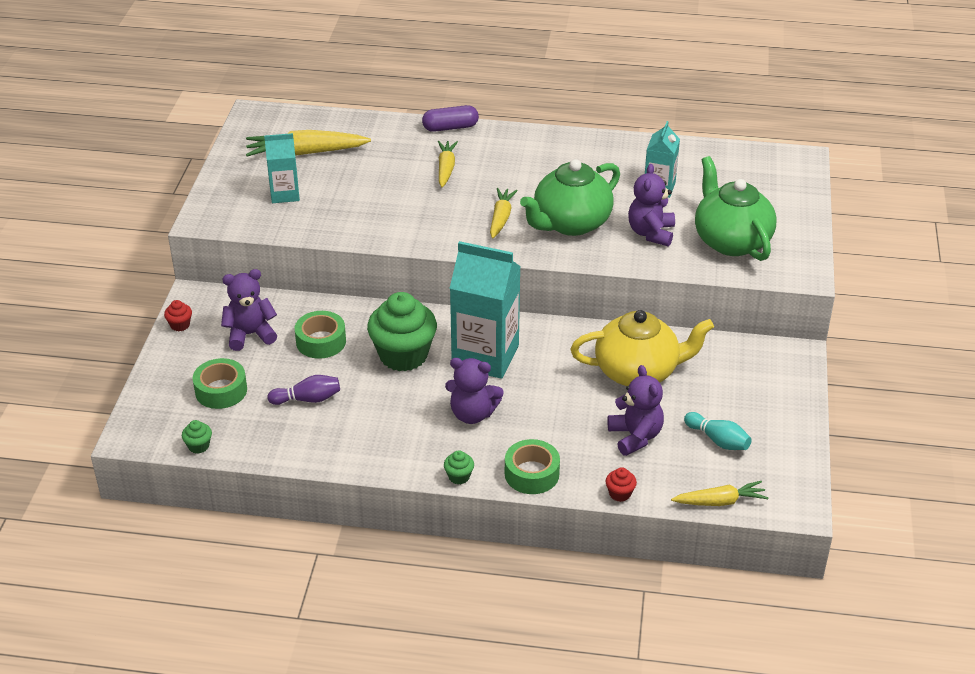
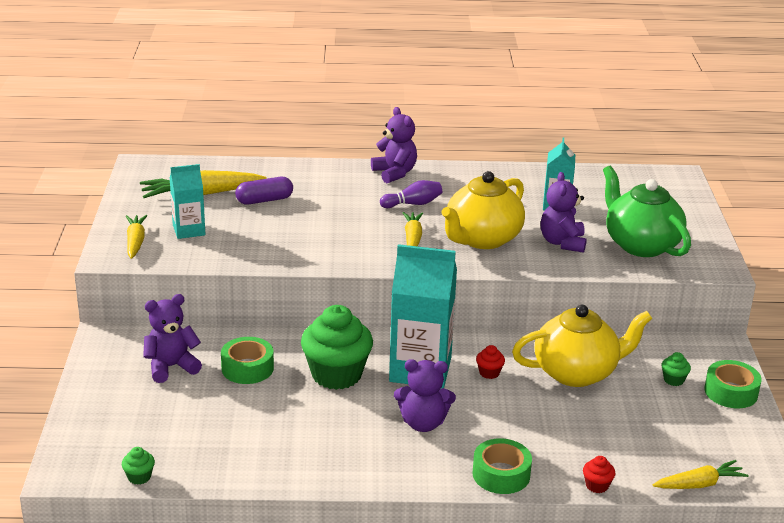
camera: 10 degrees left, 10 degrees down
red cupcake [164,300,192,331] -> red cupcake moved to [476,345,505,379]
green tape [193,358,247,409] -> green tape moved to [704,360,762,408]
purple bowling pin [267,375,340,405] -> purple bowling pin moved to [380,180,442,208]
purple capsule [422,105,479,132] -> purple capsule moved to [235,177,293,204]
yellow carrot [438,141,458,187] -> yellow carrot moved to [126,215,147,259]
green cupcake [444,450,474,484] -> green cupcake moved to [662,352,691,386]
green teapot [520,159,620,236] -> yellow teapot [442,171,525,249]
purple teddy bear [607,365,664,456] -> purple teddy bear moved to [371,107,417,183]
turquoise bowling pin [684,412,752,450] -> none

